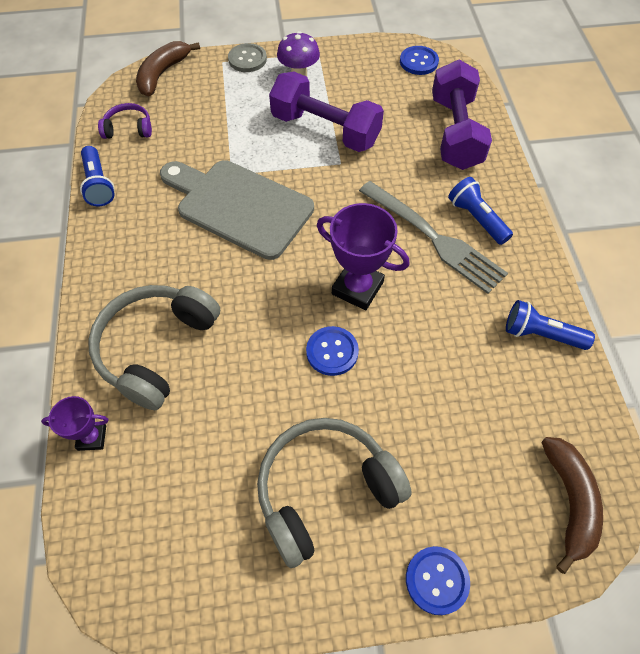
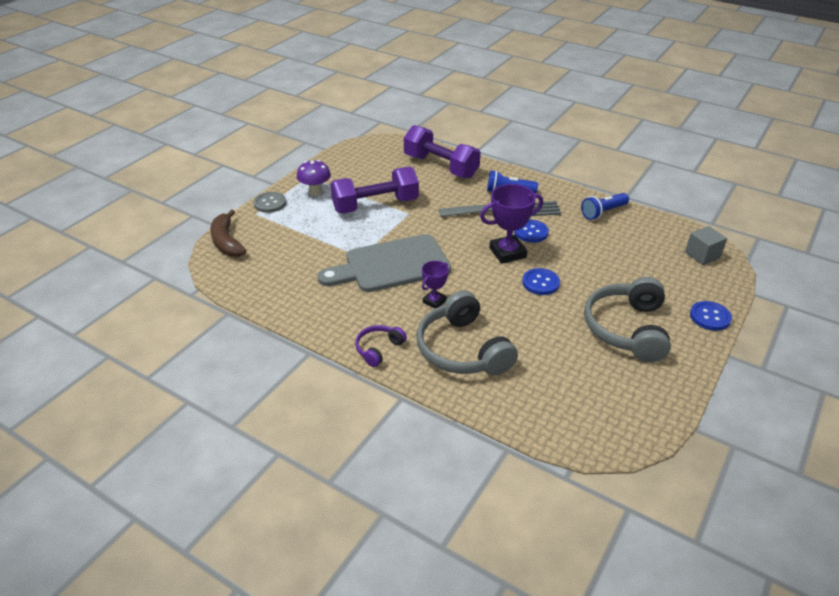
camera: 50 degrees left, 20 degrees down
purple trophy [41,396,108,451] -> purple trophy moved to [422,261,449,309]
blue flashlight [80,146,115,206] -> none
purple headphones [98,103,152,139] -> purple headphones moved to [355,325,407,367]
blue button [400,46,439,75] -> blue button moved to [514,220,549,243]
brown banana [541,437,603,574] -> grey cube [685,226,727,265]

